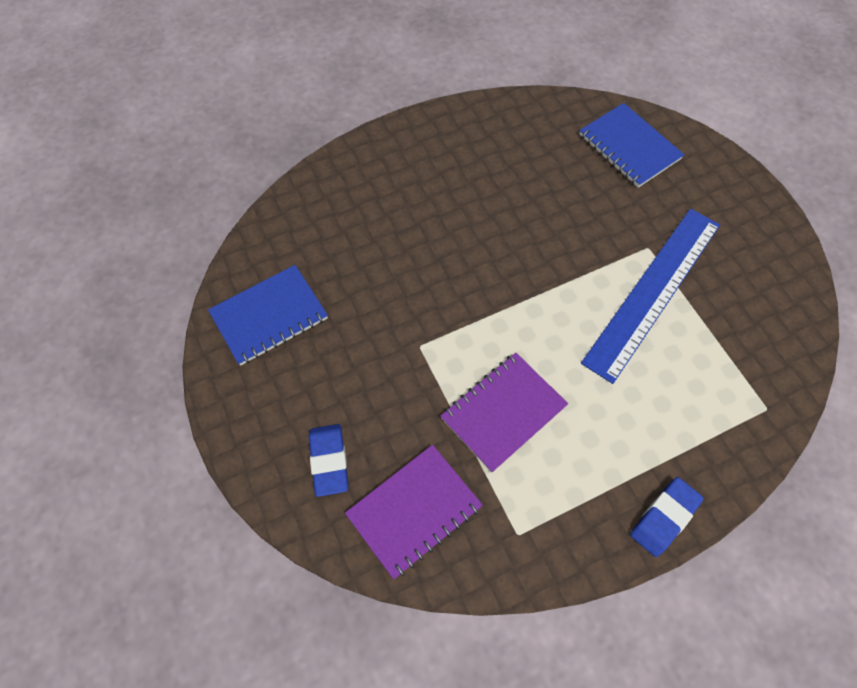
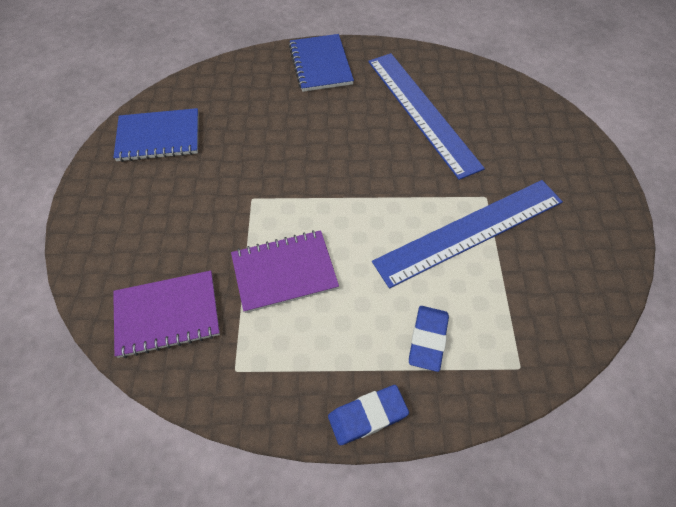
camera: 25 degrees right, 5 degrees down
blue eraser [309,424,348,497] -> blue eraser moved to [409,306,449,372]
blue notebook [579,103,684,188] -> blue notebook moved to [289,34,354,92]
none -> blue ruler [368,53,485,180]

